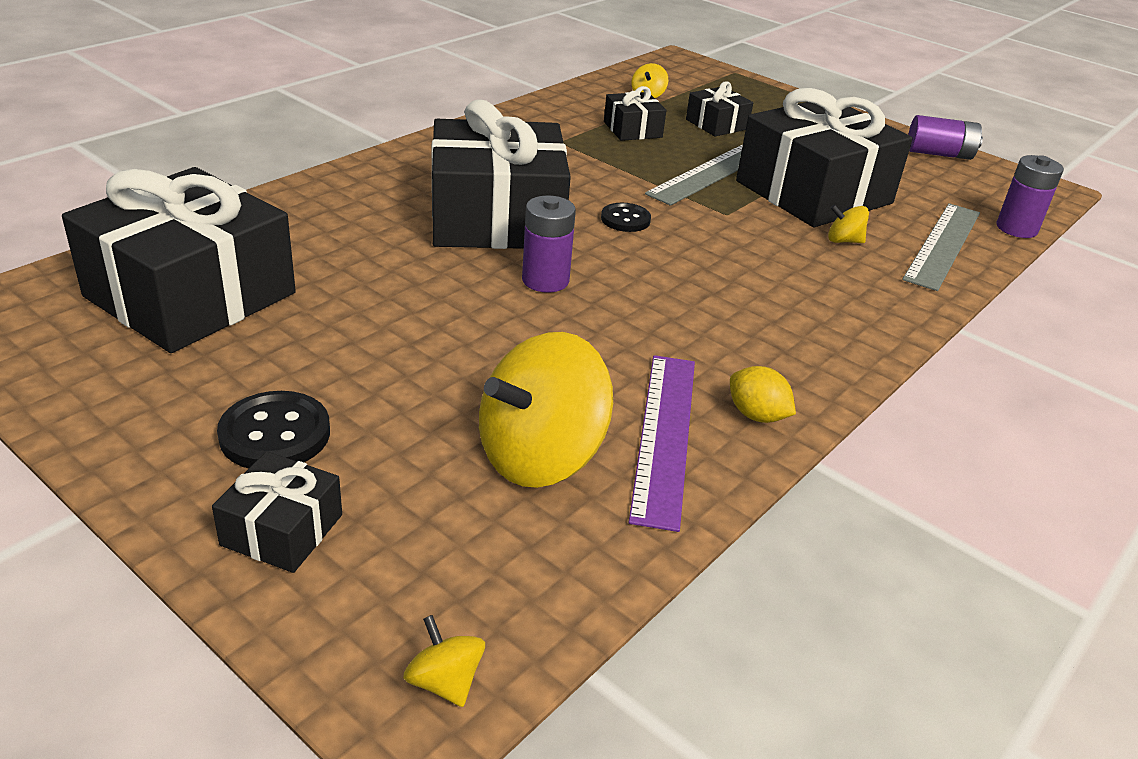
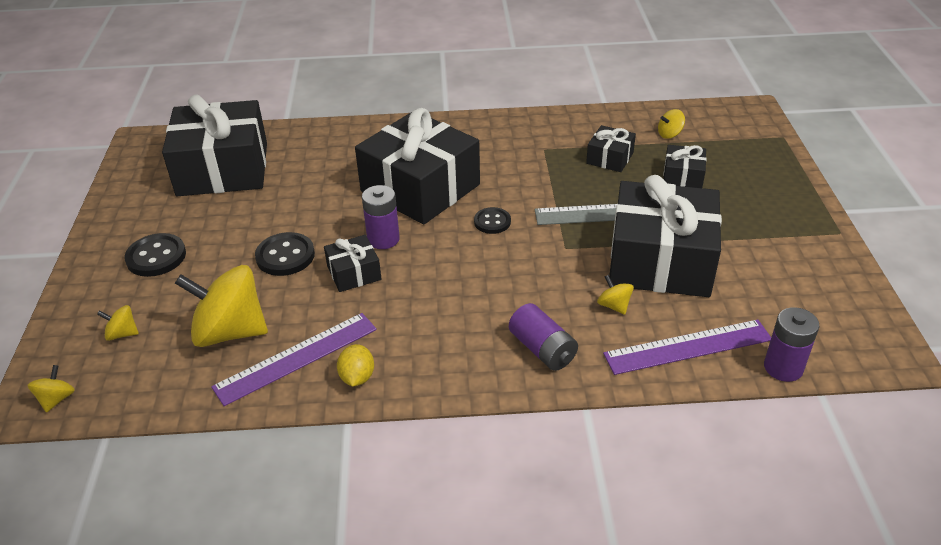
camera: 50 degrees right, 5 degrees up
black gift [212,451,342,573] -> black gift moved to [324,235,382,292]
grey ruler [902,203,980,291] -> purple ruler [603,320,771,375]
purple battery [908,115,983,160] -> purple battery moved to [509,303,578,371]
none -> yellow spinning top [97,305,139,341]
none -> black button [255,232,315,276]

